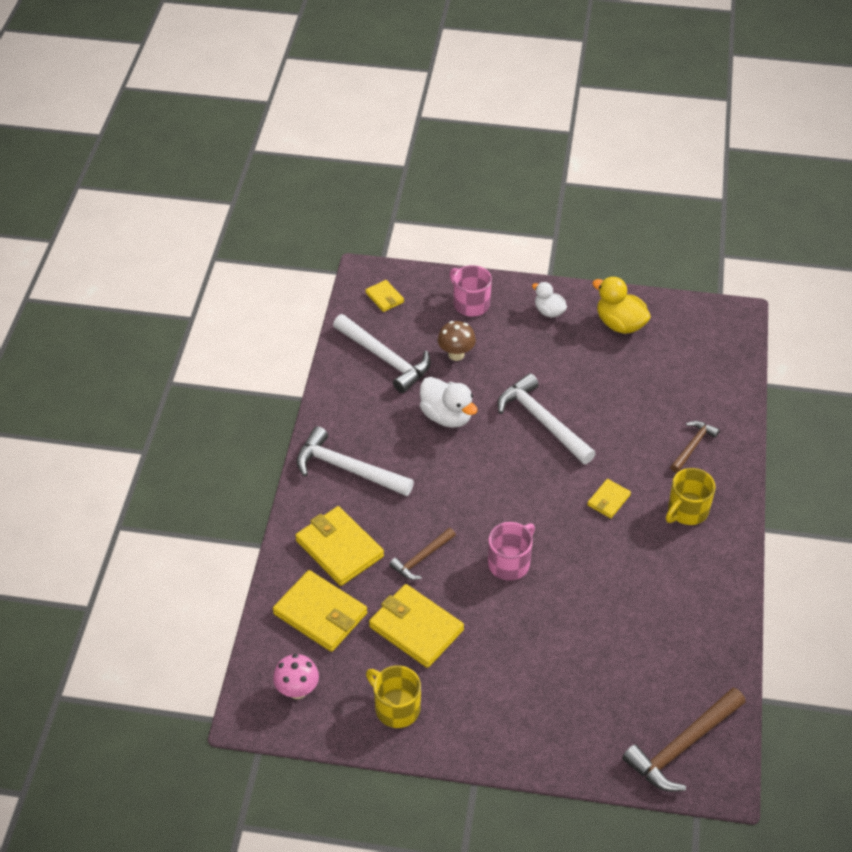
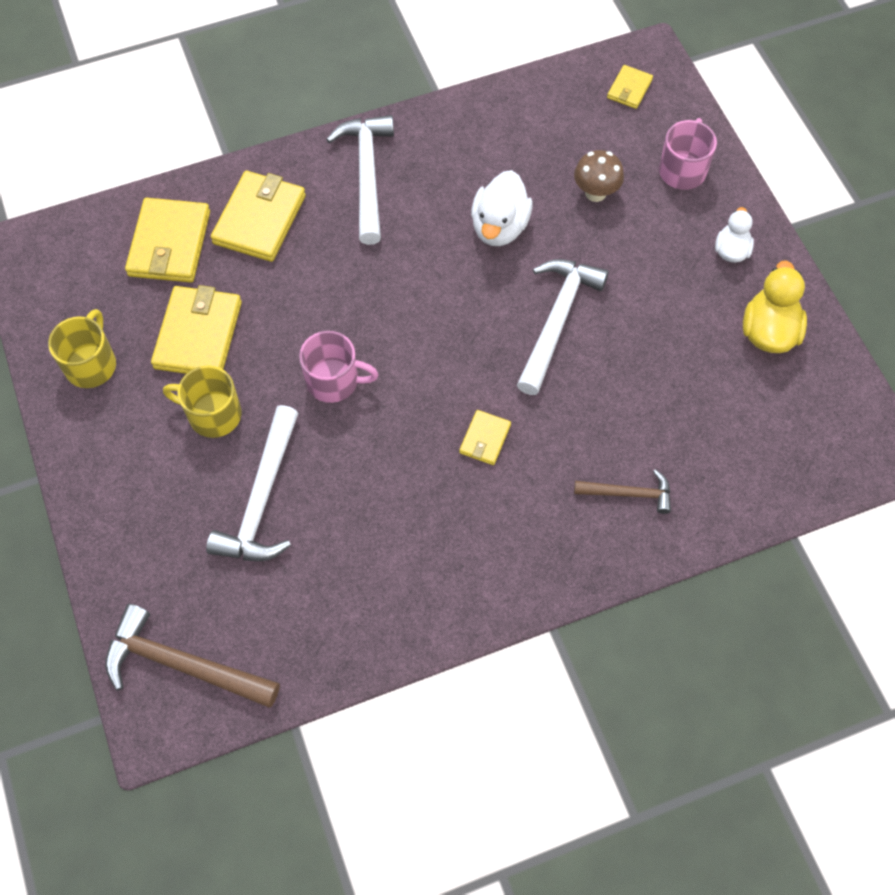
camera: 60 degrees right, 15 degrees up
pink mushroom [273,654,319,699] -> none
white hammer [333,314,431,393] -> white hammer moved to [206,405,299,561]
brown hammer [389,528,456,580] -> none
yellow wallet [587,479,631,518] -> yellow wallet turned 75 degrees counterclockwise [459,410,511,465]
yellow mug [666,468,716,525] -> yellow mug moved to [163,366,241,438]

